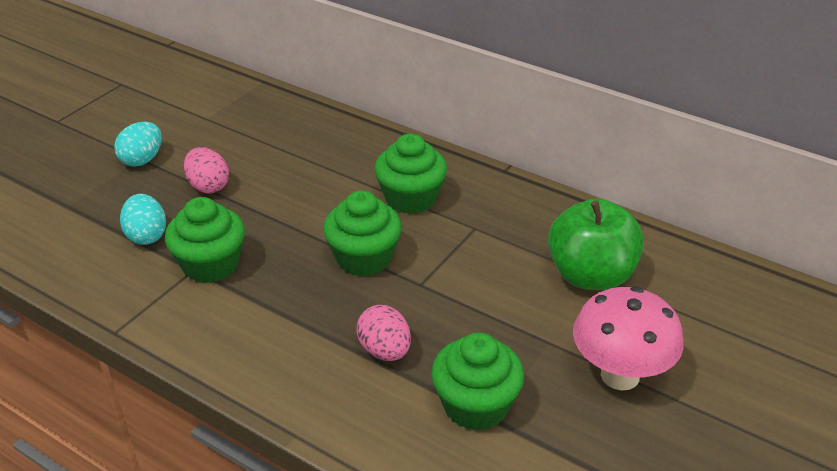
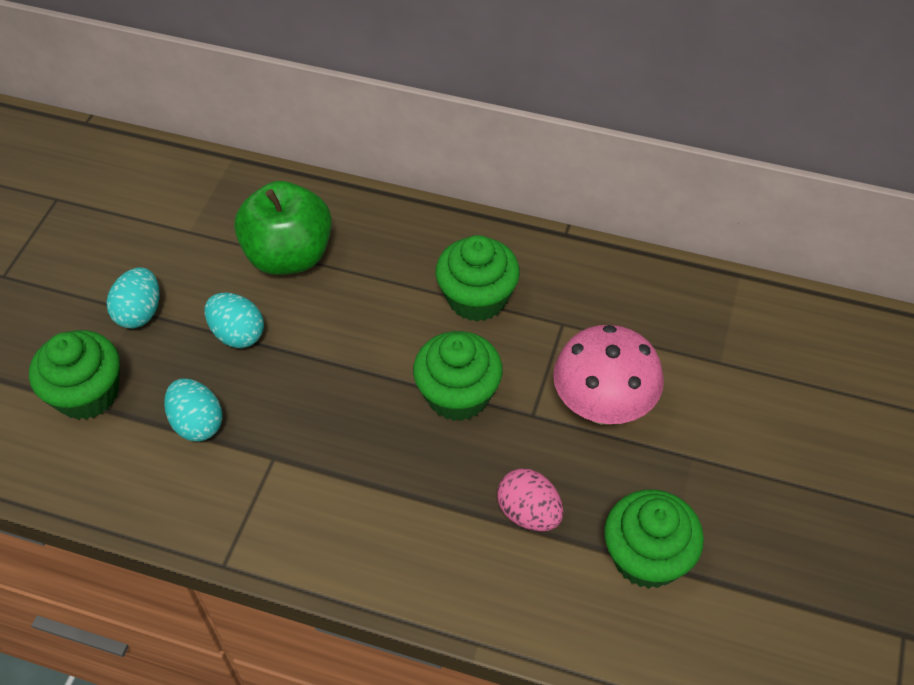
camera: 15 degrees left, 15 degrees up
green cupcake [165,197,245,283] -> green cupcake moved to [29,330,120,420]
pink egg [184,147,229,193] -> turquoise egg [204,293,264,348]
green apple [548,199,644,290] -> green apple moved to [234,181,332,275]
pink mushroom [573,286,684,391] -> pink mushroom moved to [553,325,664,424]

